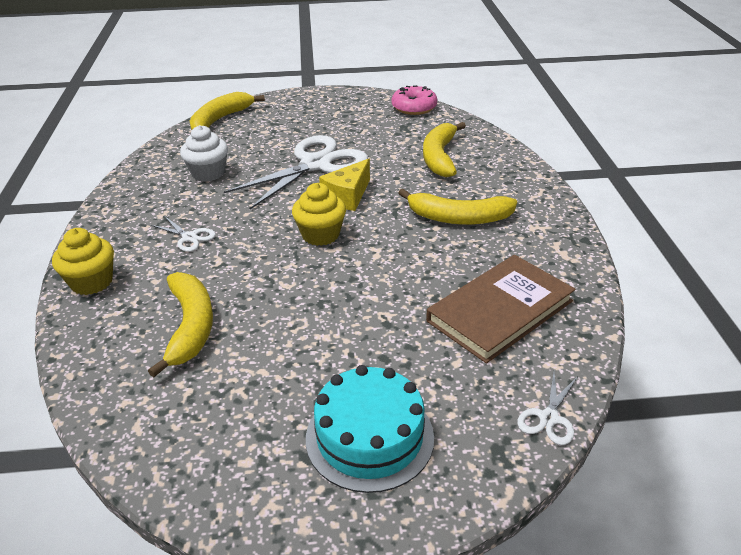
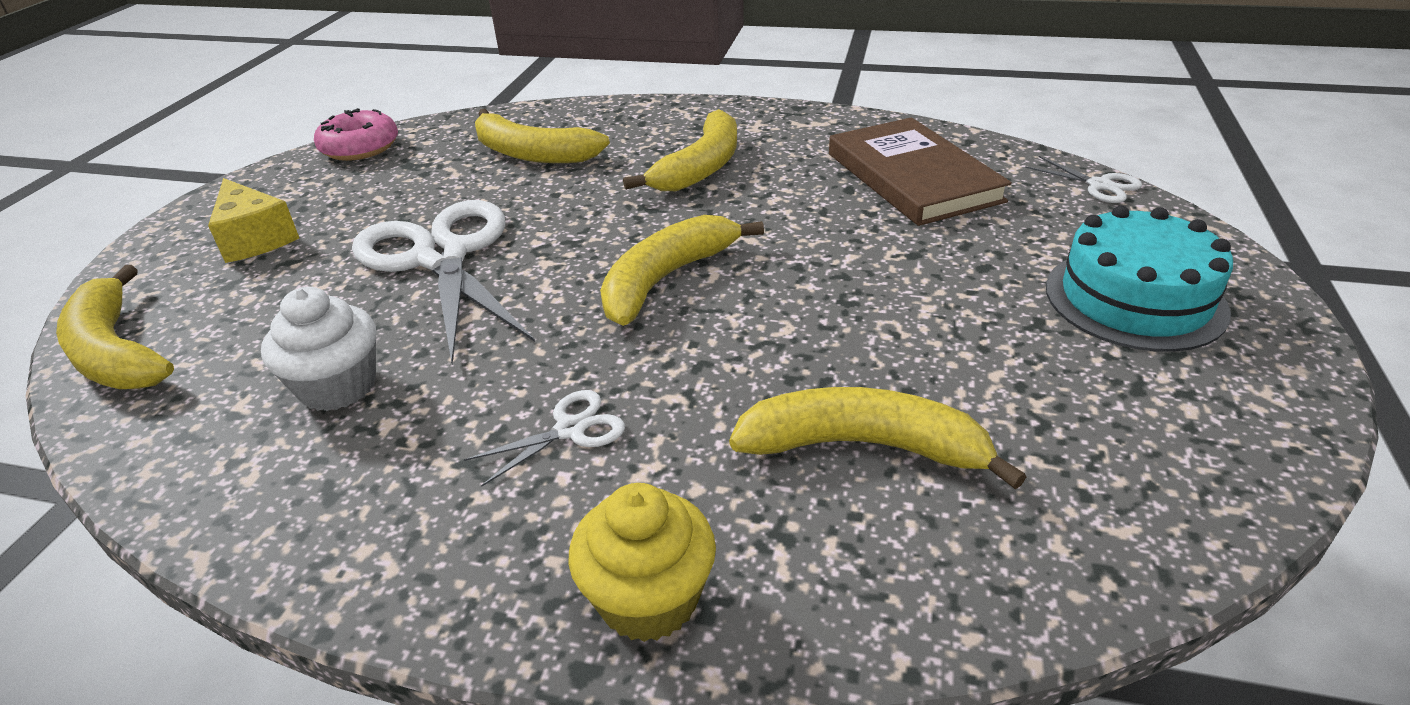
camera: 70 degrees left, 0 degrees up
yellow cupcake [292,183,346,246] -> yellow banana [600,215,764,326]
yellow cheese [319,159,370,211] -> yellow cheese moved to [208,178,299,263]

